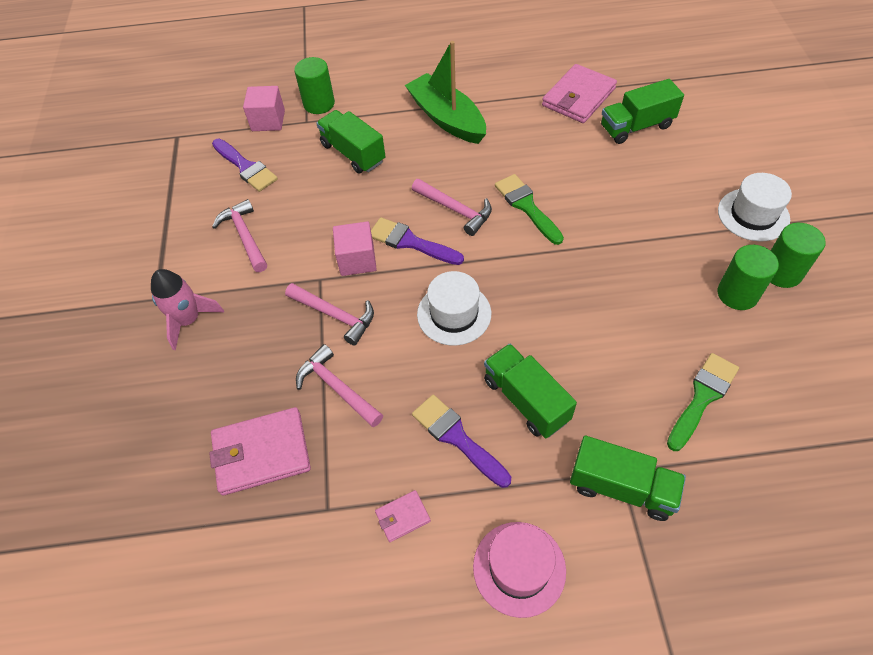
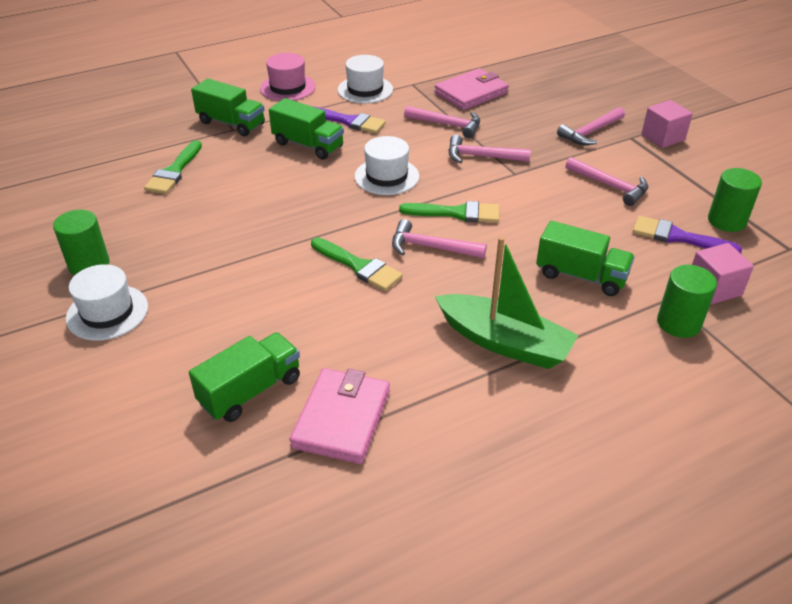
camera: 155 degrees right, 15 degrees down
pink rocket [151,269,224,350] -> pink hammer [557,107,625,145]
pink cube [333,221,377,276] -> pink cube moved to [642,100,693,148]
purple brush [371,217,464,265] -> green brush [399,201,500,223]
pink wallet [375,490,431,542] -> white hat [337,55,393,103]
green truck [570,436,686,521] -> green truck turned 150 degrees counterclockwise [191,78,265,136]
green cylinder [718,245,779,310] -> green cylinder moved to [708,168,762,232]

